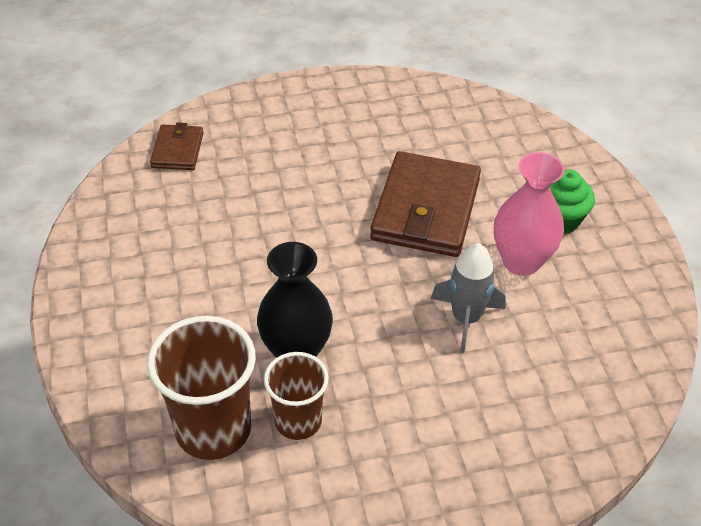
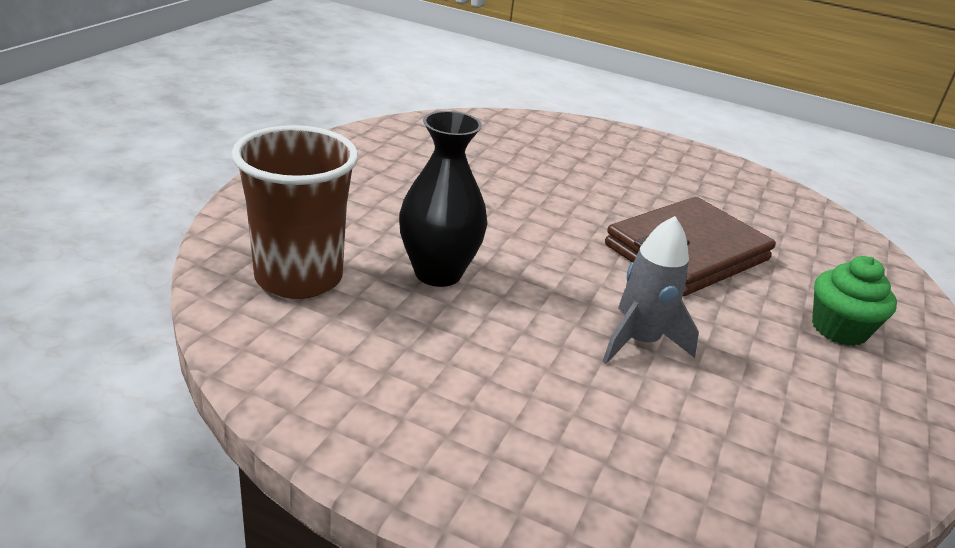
camera: 35 degrees right, 15 degrees down
brown wallet [150,123,204,170] -> none
brown cup [264,352,329,440] -> none
pink vase [494,152,565,276] -> none

